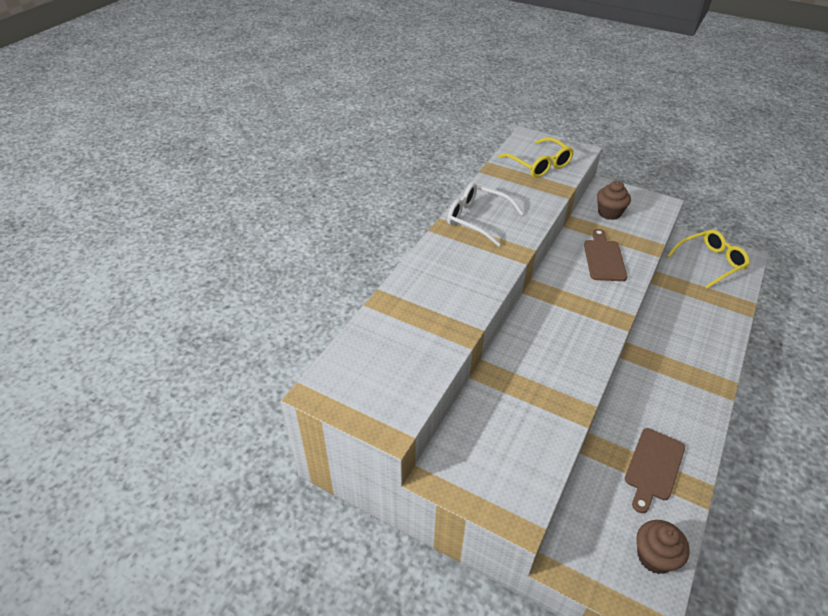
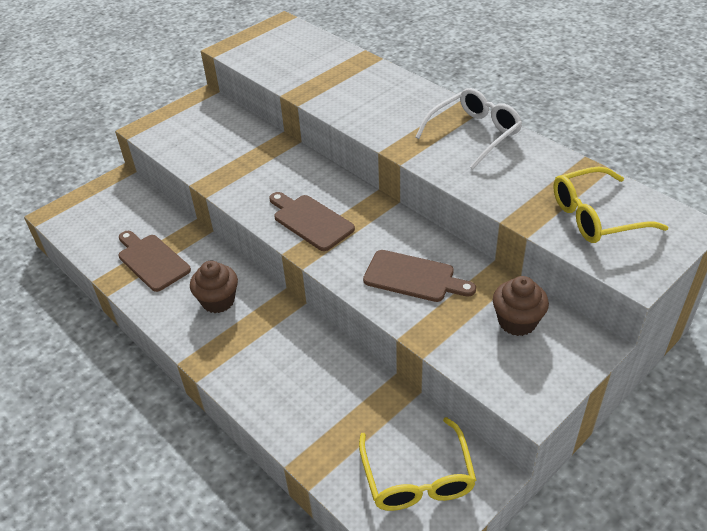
camera: 110 degrees right, 0 degrees up
brown cupcake [636,520,690,574] -> brown cupcake moved to [190,261,238,313]
none -> brown cutting board [269,192,355,251]

